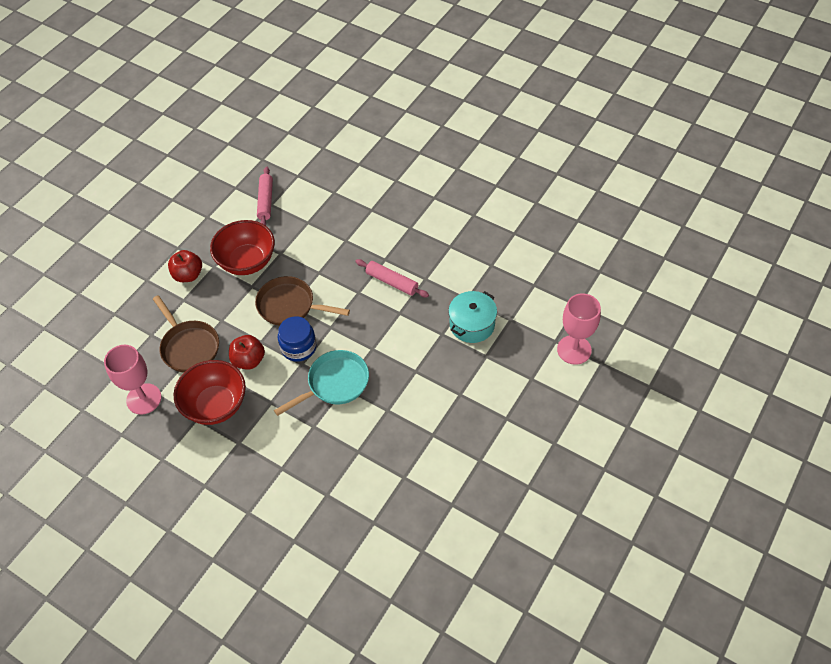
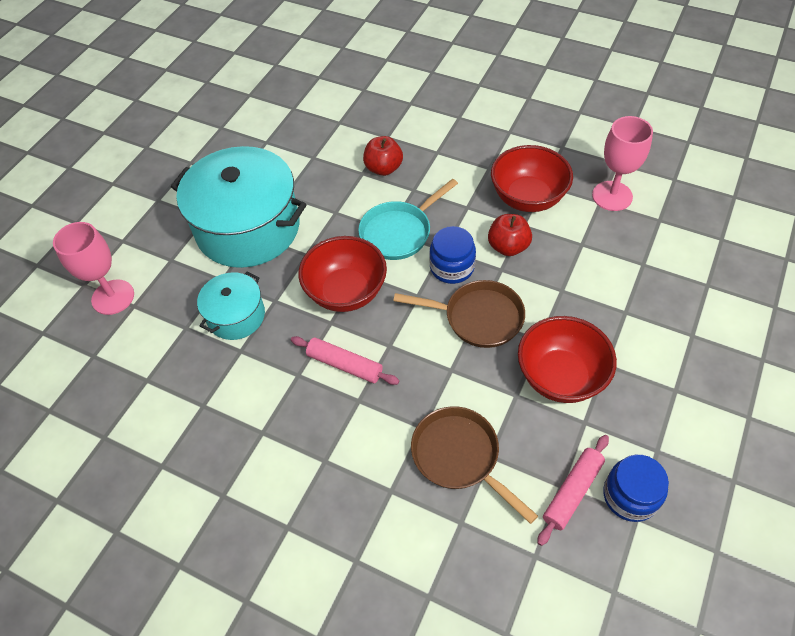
camera: 175 degrees right, 0 degrees up
brown pan [153,295,219,373] -> brown pan moved to [411,406,538,524]
red apple [168,250,202,282] -> red apple moved to [363,136,403,176]
pink rolling pin [257,167,273,226] -> pink rolling pin turned 45 degrees clockwise [537,435,609,546]
none -> turquoise pot [171,146,307,268]
none -> red bowl [298,236,387,312]
none -> blue jar [603,455,669,522]

